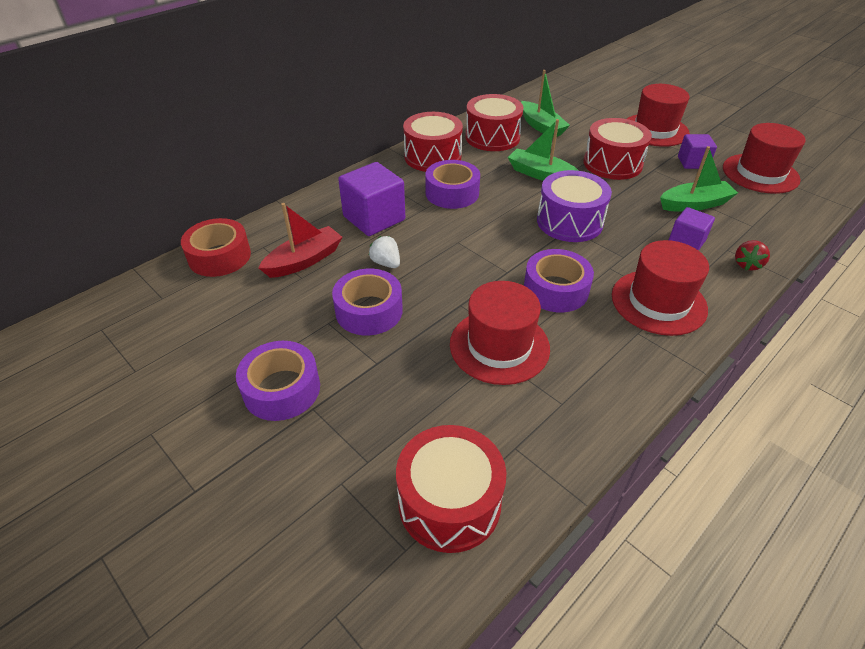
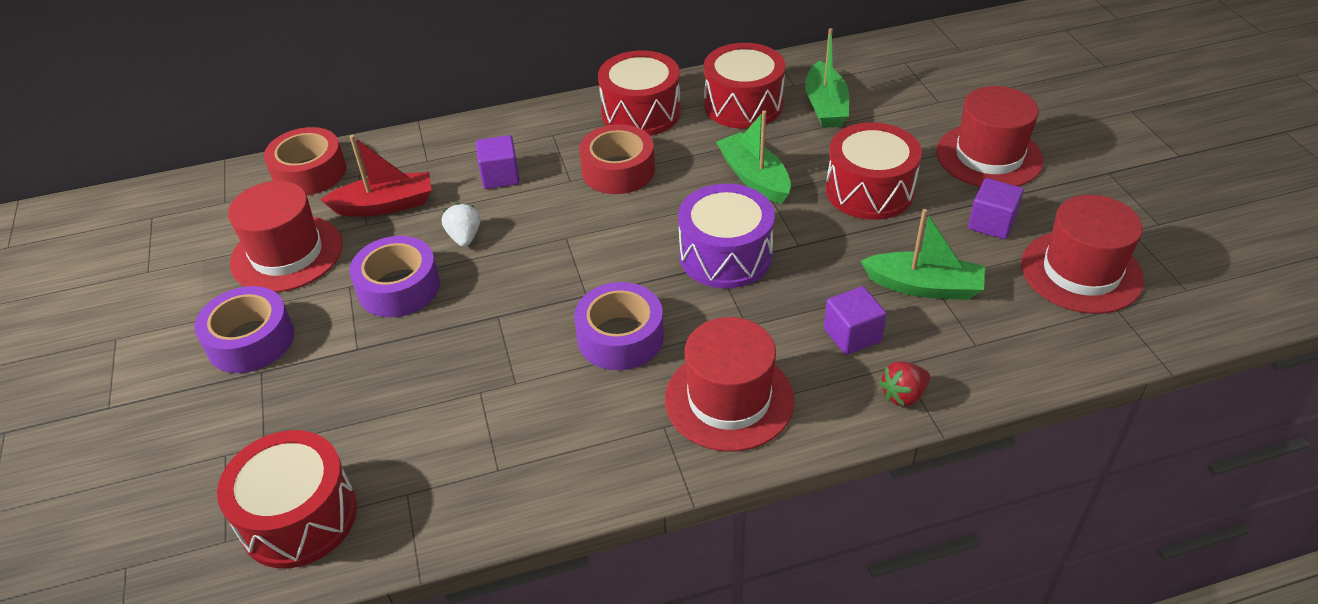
camera: 30 degrees right, 0 degrees up
purple cube [338,162,405,236] -> purple cube [476,135,520,189], size x0.60
purple tape [425,160,480,209] -> red tape [579,124,655,194]
red hat [450,281,550,385] -> red hat moved to [228,181,343,292]

